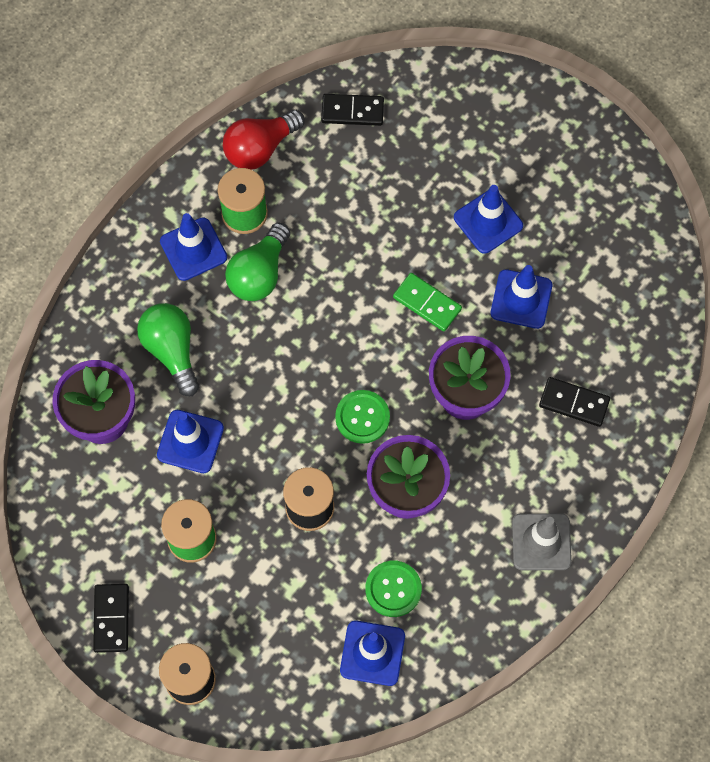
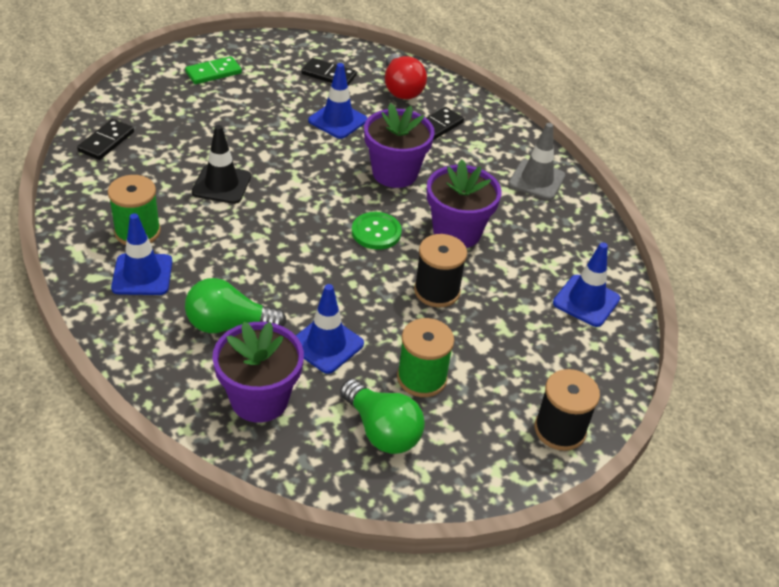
camera: 70 degrees left, 25 degrees down
black domino [93,584,129,653] -> black domino moved to [301,58,357,85]
red light bulb [223,110,305,170] -> red light bulb moved to [385,54,427,99]
green light bulb [225,223,290,301] -> green light bulb moved to [340,379,425,454]
green button [365,560,422,617] -> none
green domino [393,273,462,331] -> green domino moved to [185,56,242,84]
blue traffic cone [454,185,523,254] -> none
none -> black traffic cone [192,125,251,204]

